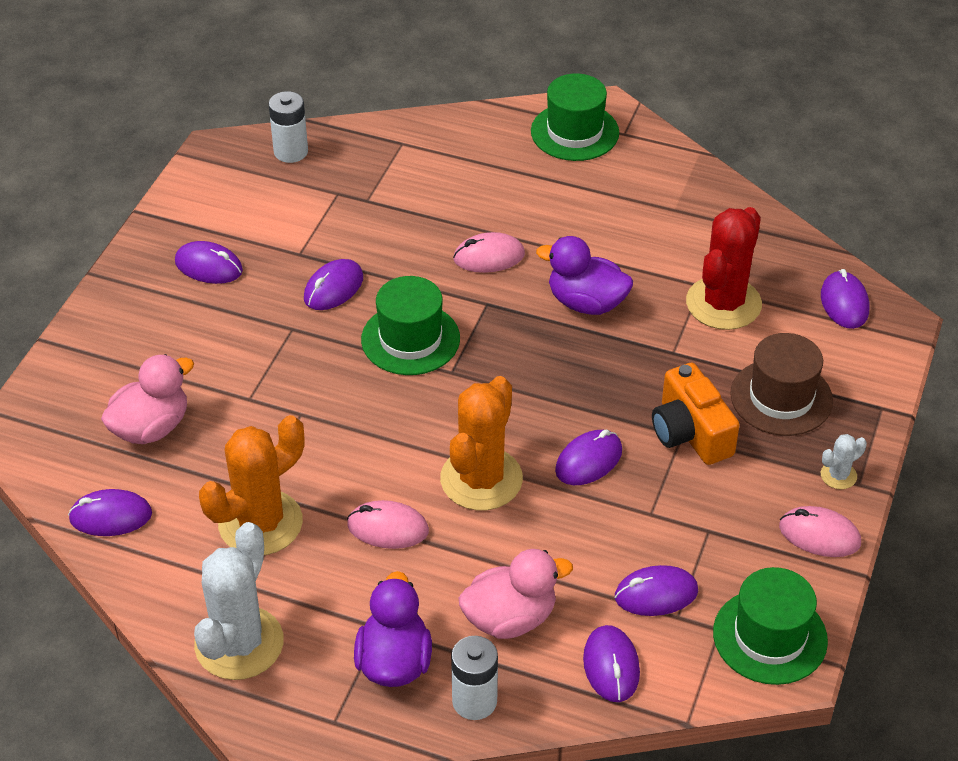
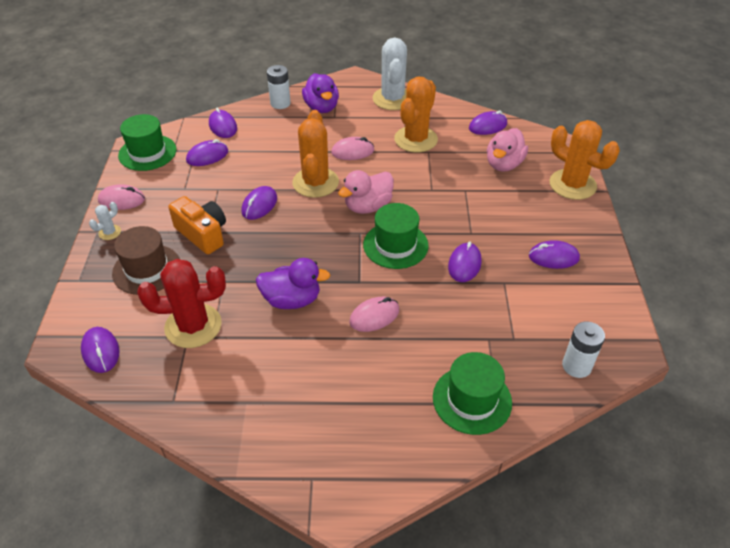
camera: 160 degrees right, 0 degrees up
pink duck [459,549,573,639] -> pink duck moved to [338,170,394,214]
green hat [531,73,619,161] -> green hat moved to [433,352,512,435]
red cactus [686,207,762,330] -> red cactus turned 75 degrees clockwise [137,259,226,348]
none -> orange cactus [550,120,620,200]

